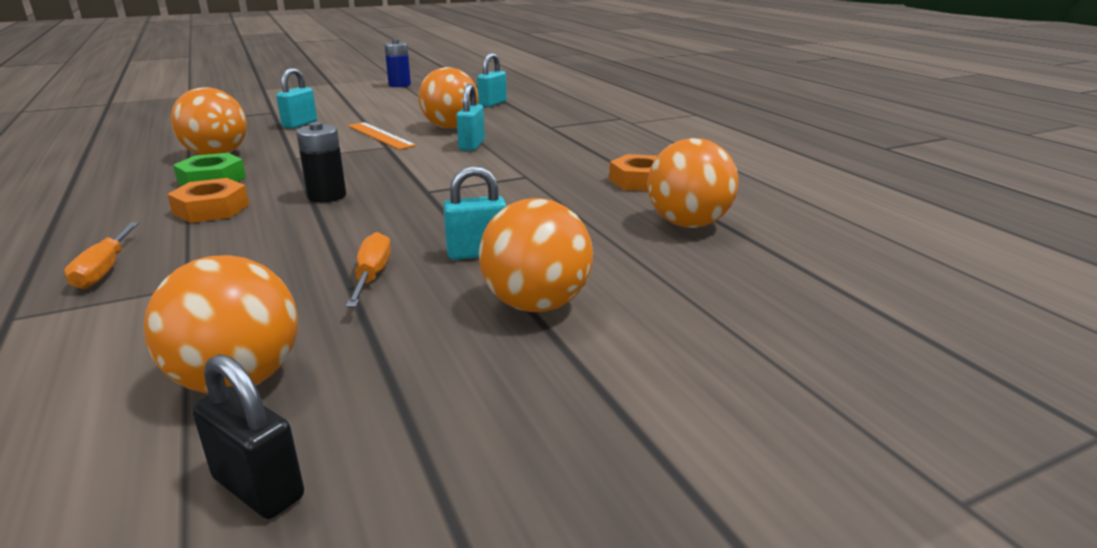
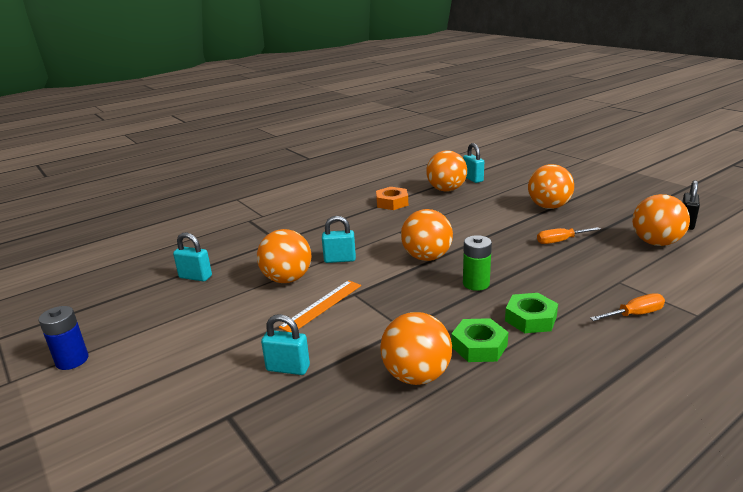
camera: 100 degrees left, 0 degrees up
orange nut [167,178,249,223] -> green nut [505,293,558,333]
black battery [296,122,346,202] -> green battery [463,235,492,291]
turquoise padlock [443,166,507,260] -> turquoise padlock moved to [463,143,484,183]
none -> orange ball [401,209,453,261]

